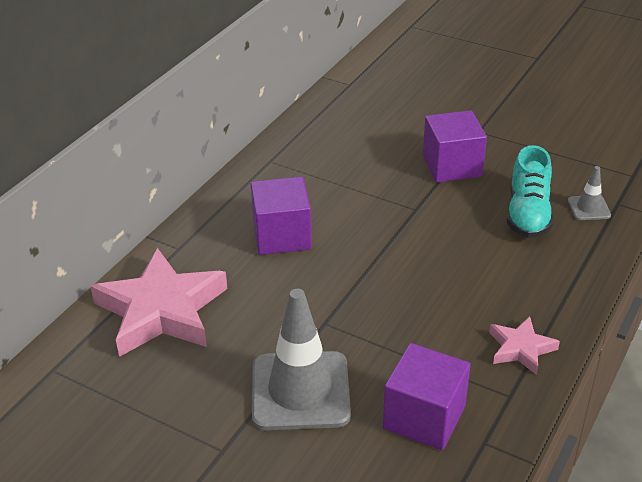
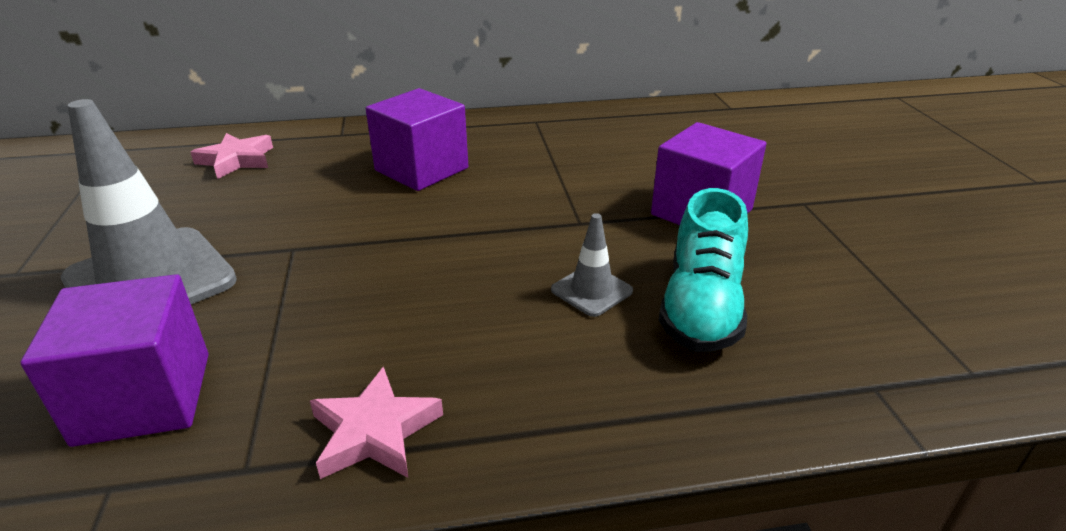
camera: 50 degrees right, 5 degrees down
pink star [90,248,227,357] -> pink star [191,133,273,179], size x0.49
turquoise shoe [507,145,553,238] -> turquoise shoe turned 45 degrees counterclockwise [659,188,748,352]
grey traffic cone [568,166,611,220] -> grey traffic cone moved to [551,213,633,317]

